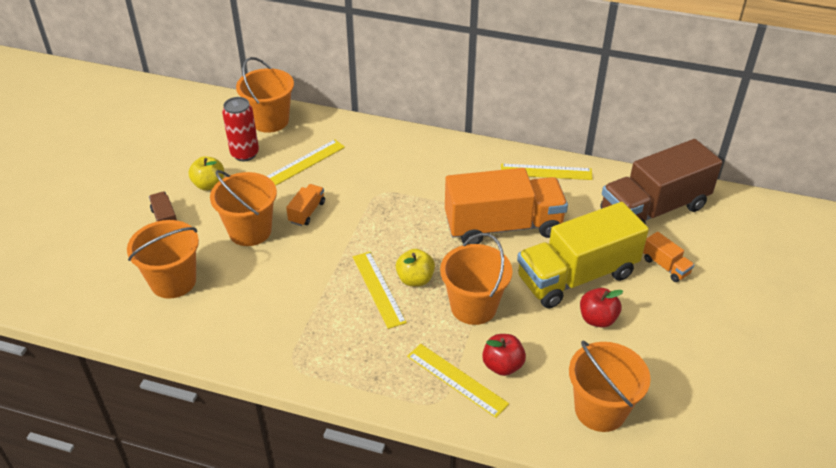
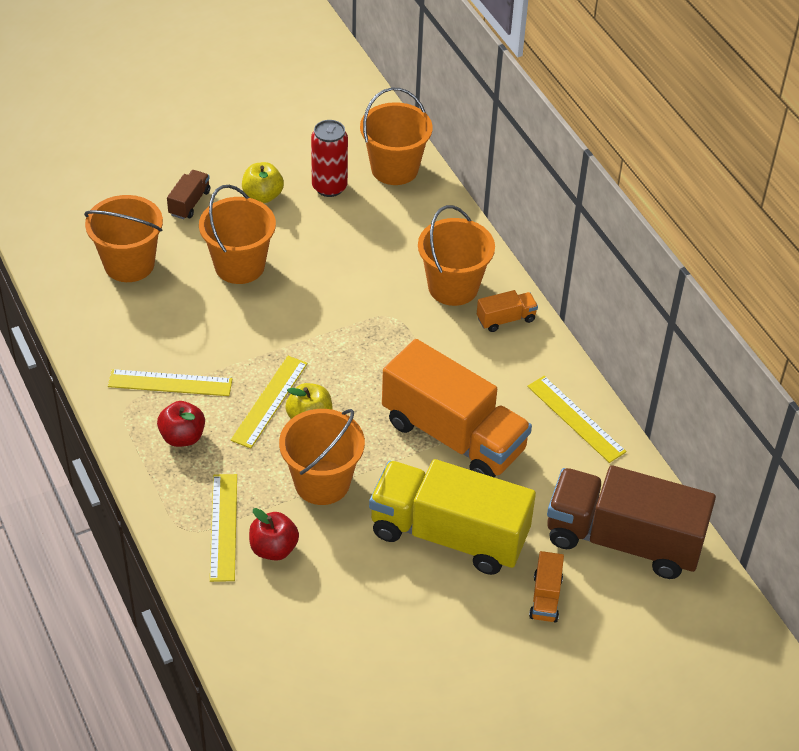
camera: 45 degrees right, 5 degrees up
yellow ruler [267,139,345,186] -> yellow ruler moved to [108,369,232,396]
orange truck [286,184,325,226] -> orange truck moved to [477,290,538,332]
orange bucket [569,341,651,432] -> orange bucket moved to [418,205,495,306]
red apple [580,288,623,328] -> red apple moved to [157,401,205,447]

